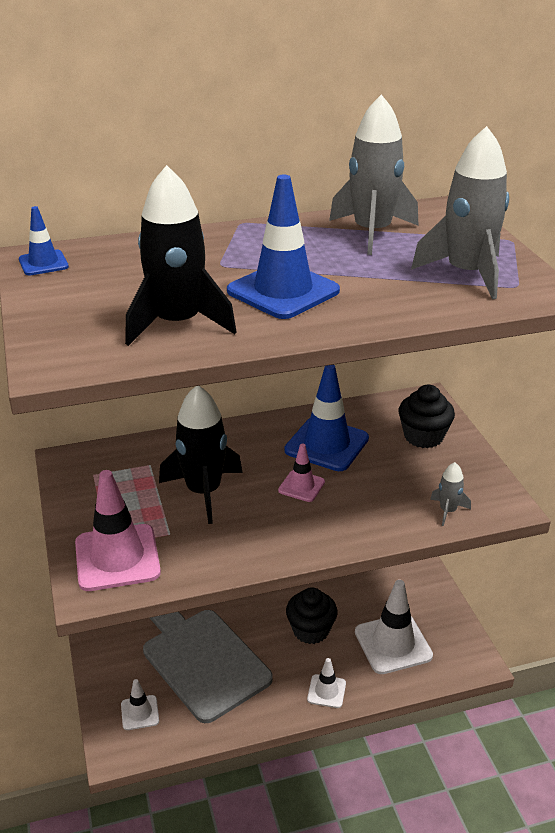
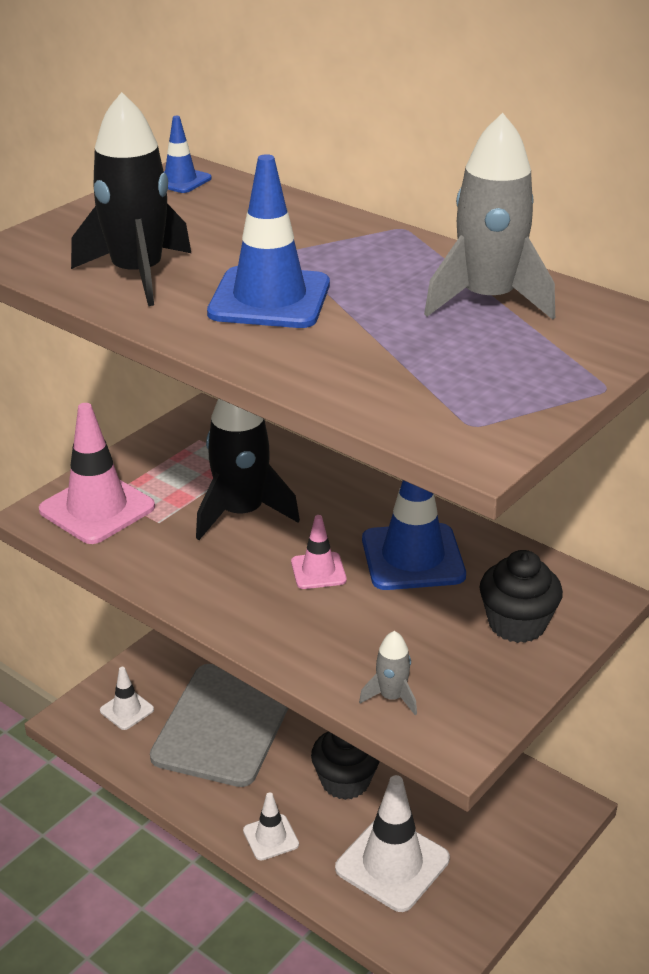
camera: 55 degrees right, 0 degrees up
grey rocket [411,126,509,299] -> none

